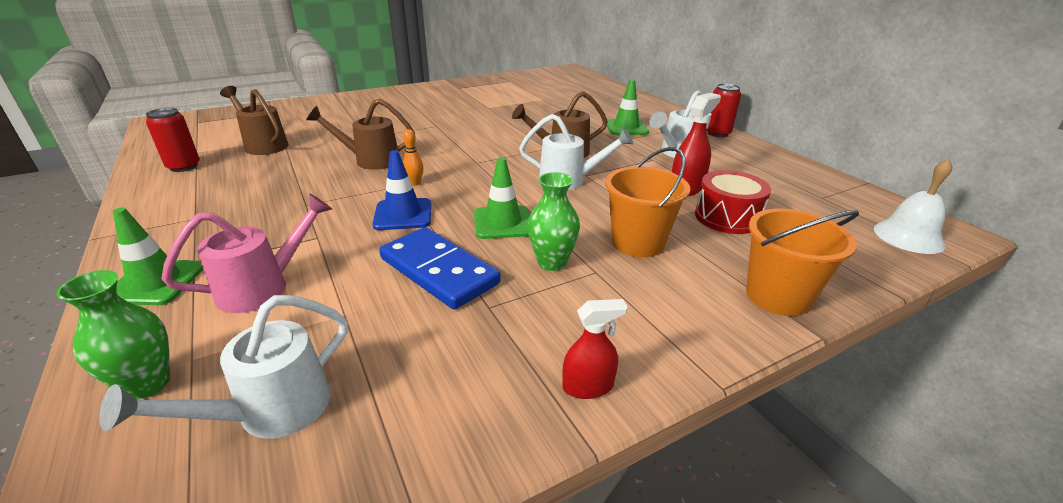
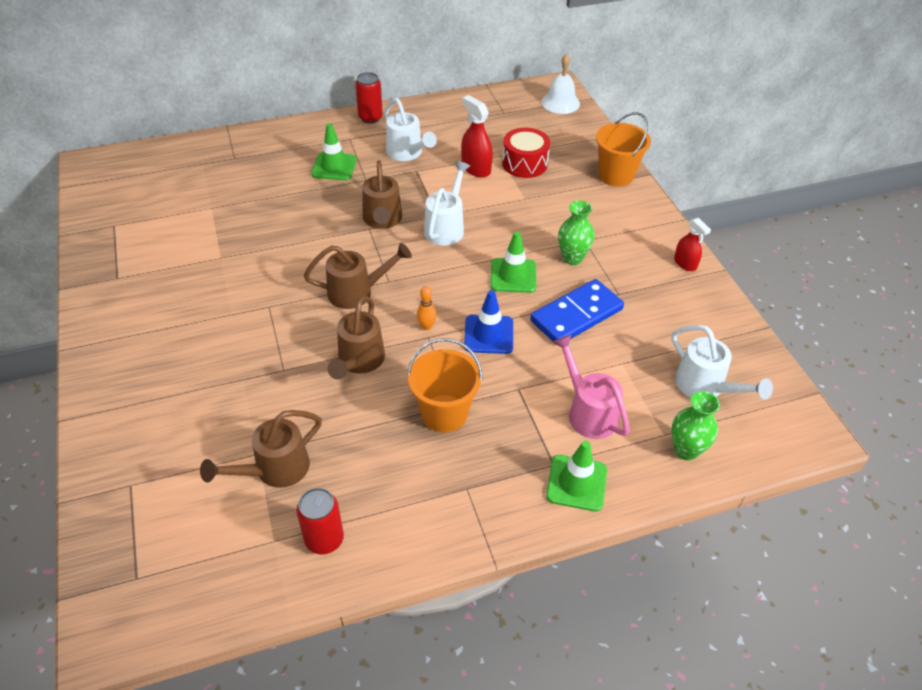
camera: 80 degrees left, 15 degrees up
red spray bottle [562,299,628,399] -> red spray bottle turned 150 degrees clockwise [674,218,711,271]
orange bucket [605,147,690,257] -> orange bucket moved to [407,338,483,432]
none -> brown watering can [304,243,412,309]

